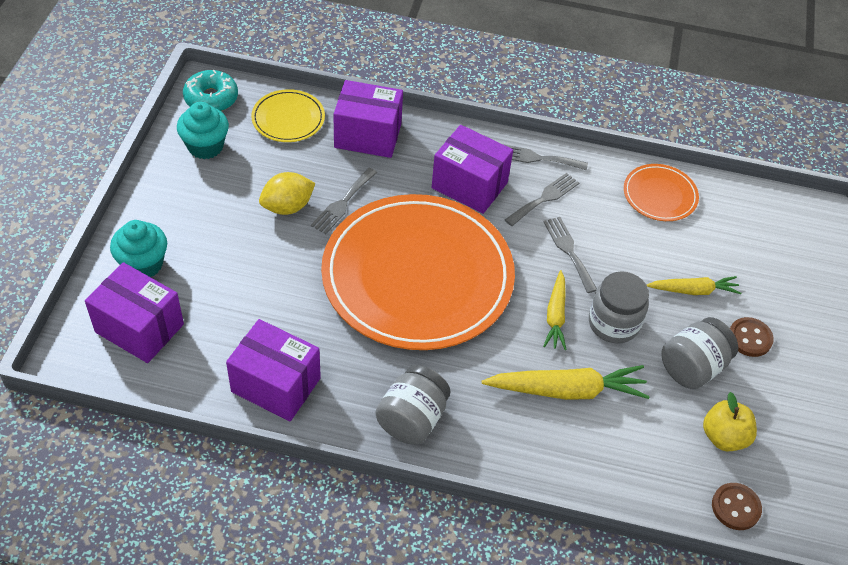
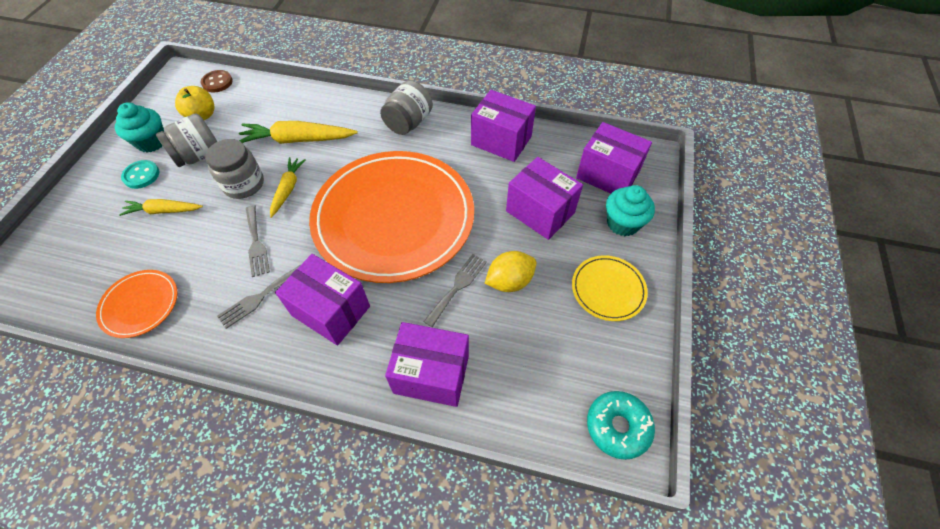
camera: 175 degrees left, 5 degrees up
turquoise cupcake [177,102,229,159] -> turquoise cupcake moved to [115,102,164,153]
yellow plate [251,89,325,142] -> yellow plate moved to [572,255,648,321]
grey fork [503,144,588,170] -> none
brown button [730,317,774,357] -> turquoise button [121,160,160,189]
none -> purple box [506,157,583,240]

